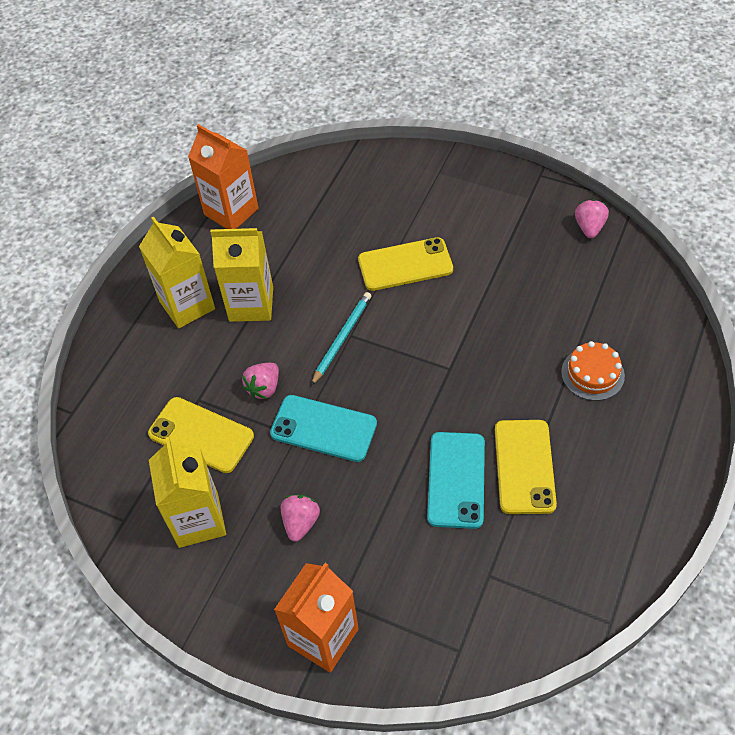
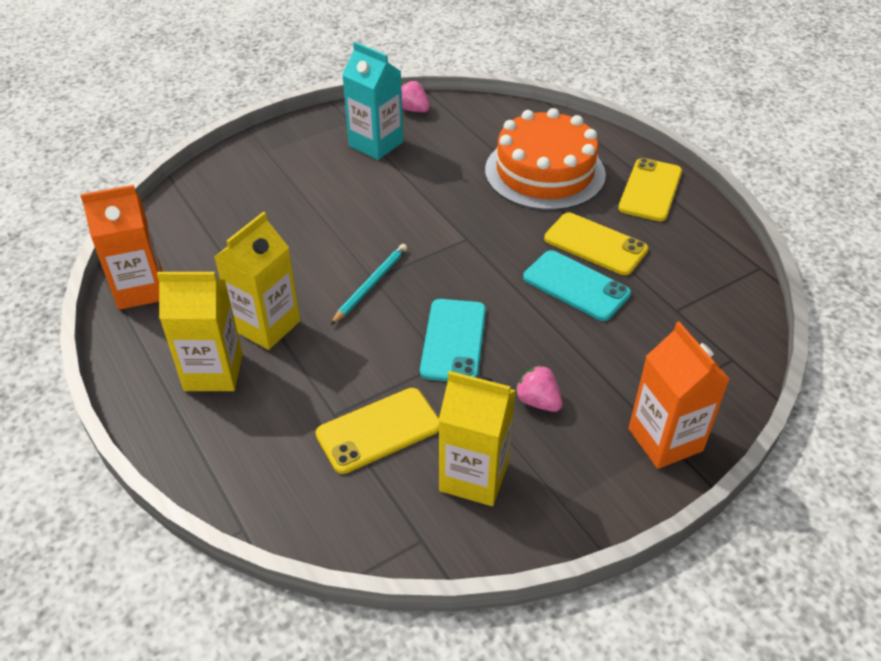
camera: 60 degrees left, 10 degrees down
pink strawberry [242,363,279,399] -> none
turquoise phone [270,395,377,462] -> turquoise phone turned 45 degrees counterclockwise [420,299,486,381]
turquoise pencil [311,292,371,386] -> turquoise pencil turned 60 degrees clockwise [331,244,407,325]
yellow phone [358,237,453,291] -> yellow phone moved to [618,158,682,221]
orange cake [561,341,625,401] -> orange cake [485,108,606,211], size x2.14
none -> turquoise carton [342,42,403,160]

